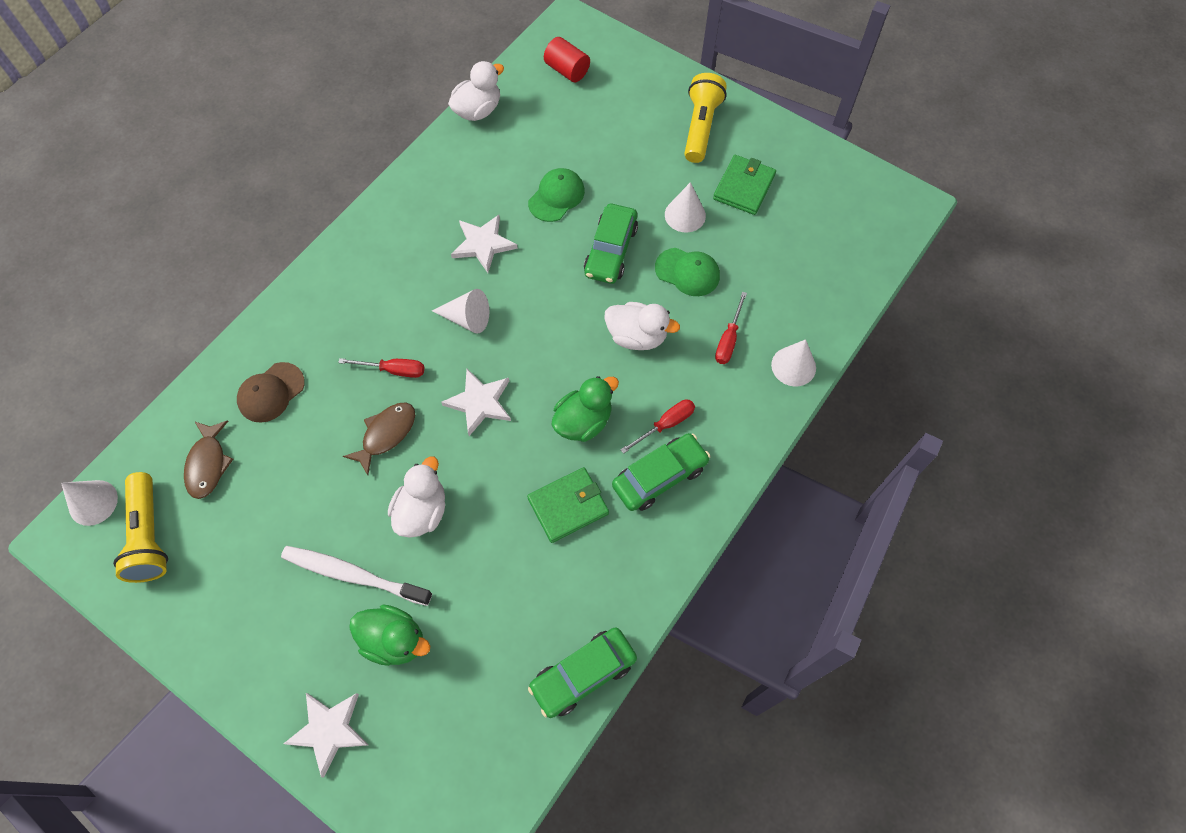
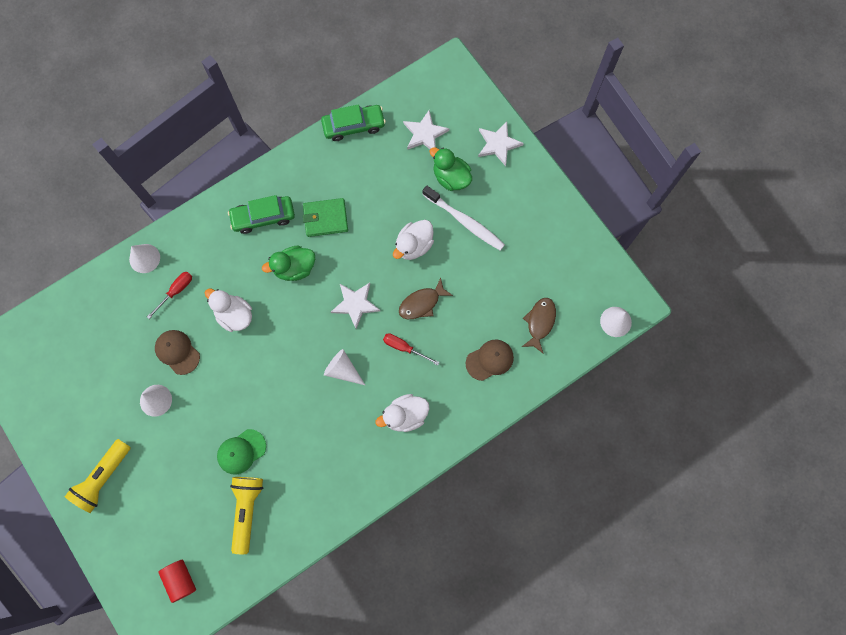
camera: 160 degrees left, 10 degrees up
yellow flashlight [113,472,168,583] -> yellow flashlight moved to [230,477,263,554]
white duck [448,61,504,121] -> white duck moved to [375,394,430,432]
white star [451,215,518,273] -> white star moved to [403,111,449,150]
green car [584,204,638,284] -> none
red screwdriver [620,399,695,454] -> none
green cap [655,248,720,296] -> brown cap [155,330,200,375]
green wallet [713,155,776,215] -> none

